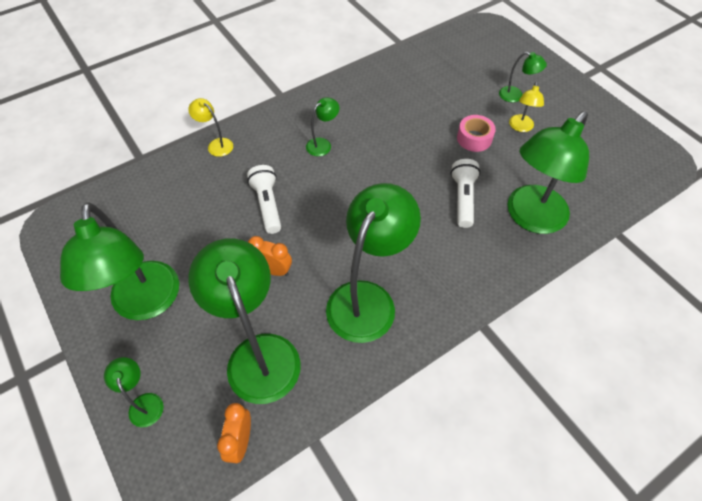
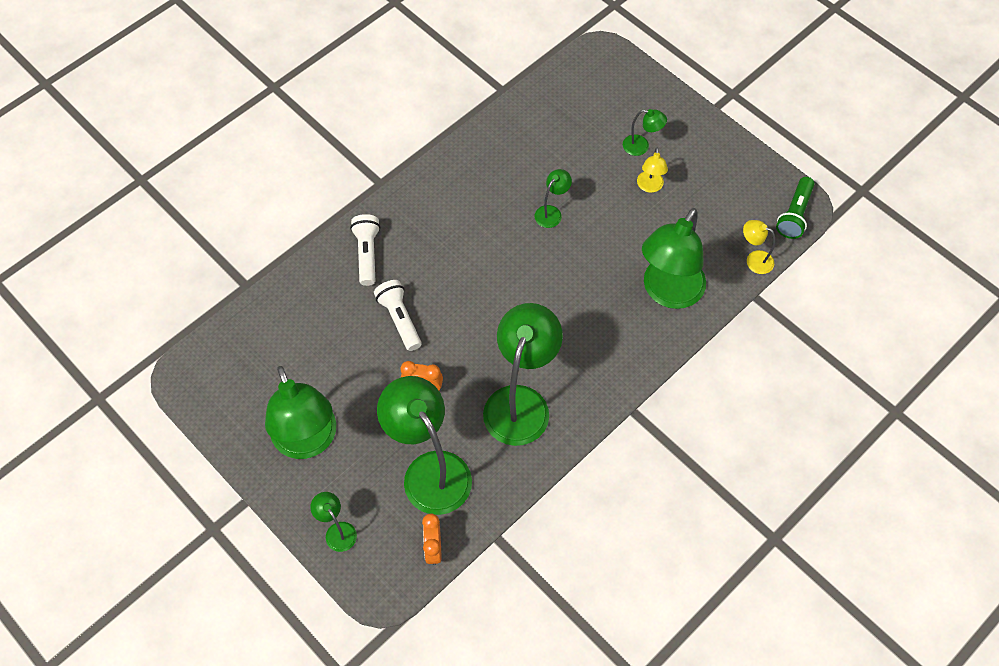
camera: 10 degrees left, 5 degrees up
yellow lamp [188,98,233,157] -> yellow lamp moved to [743,220,775,274]
green lamp [306,97,339,156] -> green lamp moved to [535,169,572,228]
white flashlight [451,159,481,228] -> white flashlight moved to [350,214,380,286]
pink tape [457,115,496,152] -> none
none -> green flashlight [776,177,815,239]

